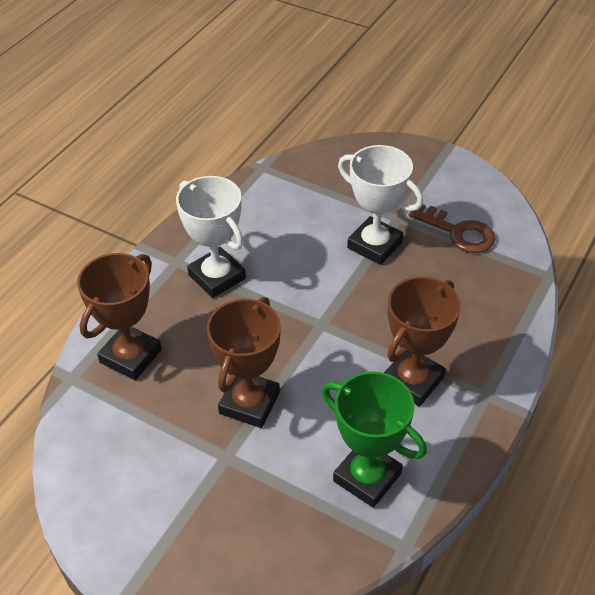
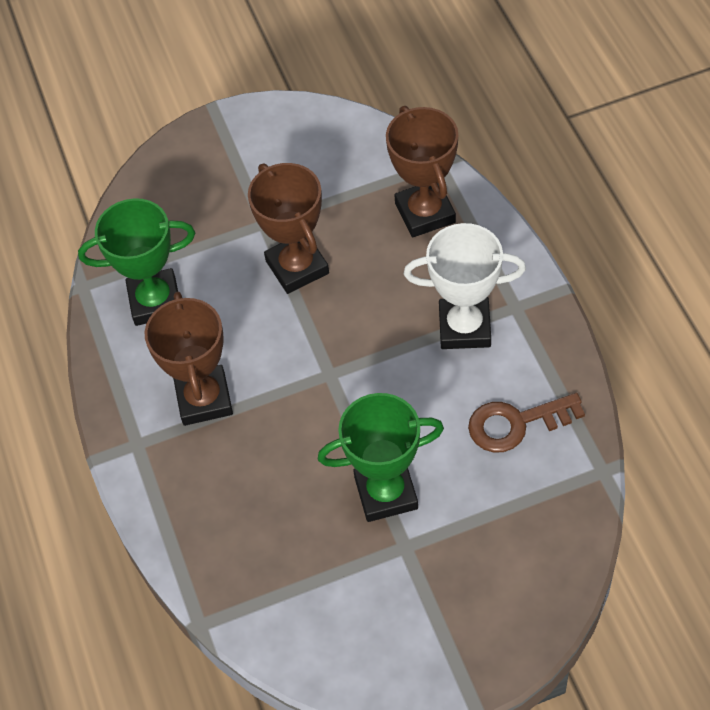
camera: 135 degrees right, 10 degrees up
white trophy [338,145,423,265] -> green trophy [318,393,444,522]
brown key [409,204,495,253] -> brown key moved to [468,393,585,453]

